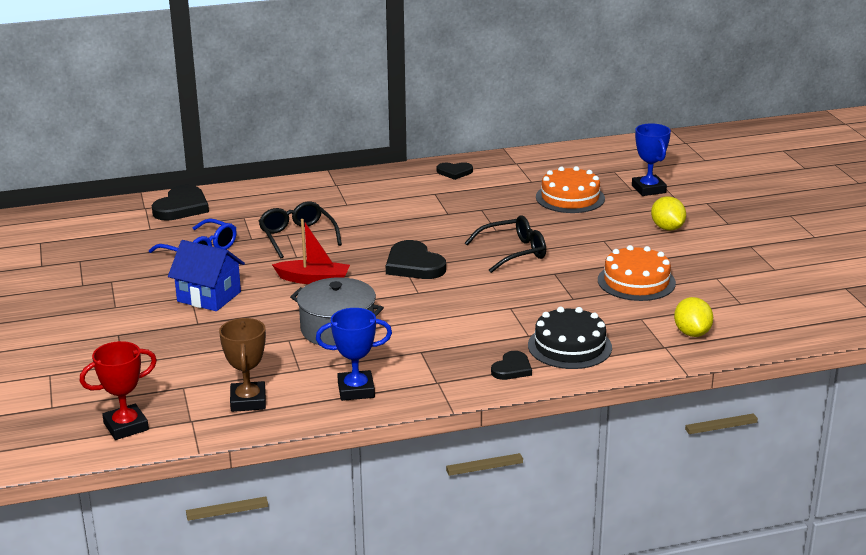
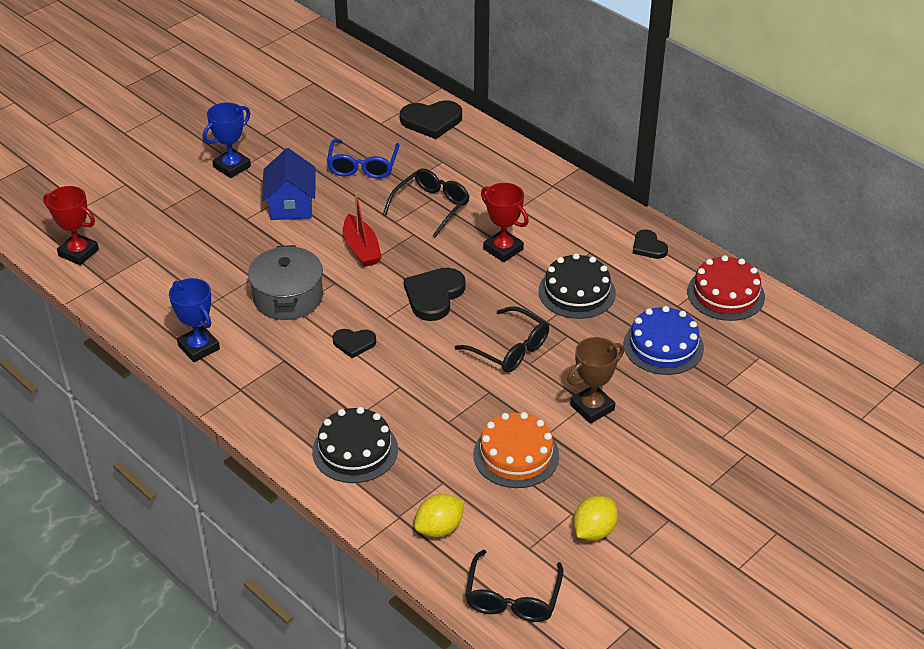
camera: 60 degrees right, 15 degrees up
brown trophy [219,318,266,412] -> brown trophy moved to [567,337,624,424]
black heart [491,351,532,380] -> black heart moved to [332,329,376,358]
orange cake [536,166,605,213] -> blue cake [623,306,704,375]
blue trophy [632,123,671,196] -> blue trophy moved to [203,102,251,178]
yellow lemon [651,196,686,230] -> yellow lemon moved to [573,496,618,541]
none -> black glasses [465,550,563,622]
none -> red trophy [481,183,529,262]
none -> black cake [539,253,616,319]
none -> red cake [687,255,765,321]

